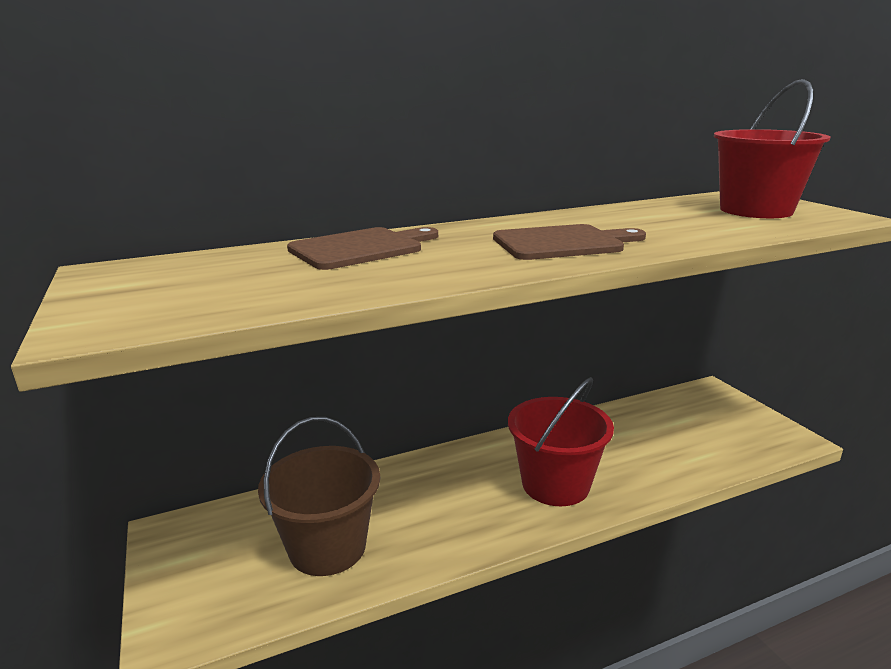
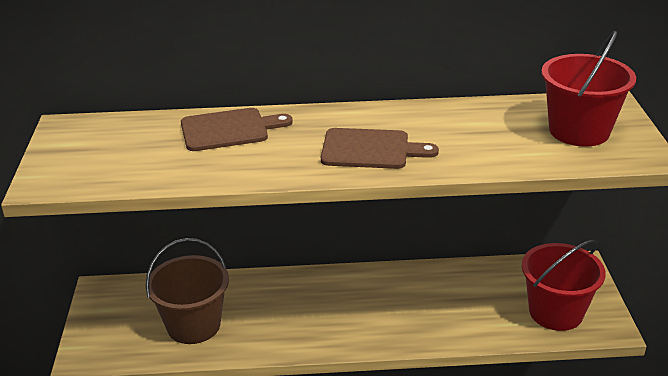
camera: 20 degrees right, 10 degrees up
red bucket [508,377,614,506] -> red bucket moved to [522,239,606,331]

